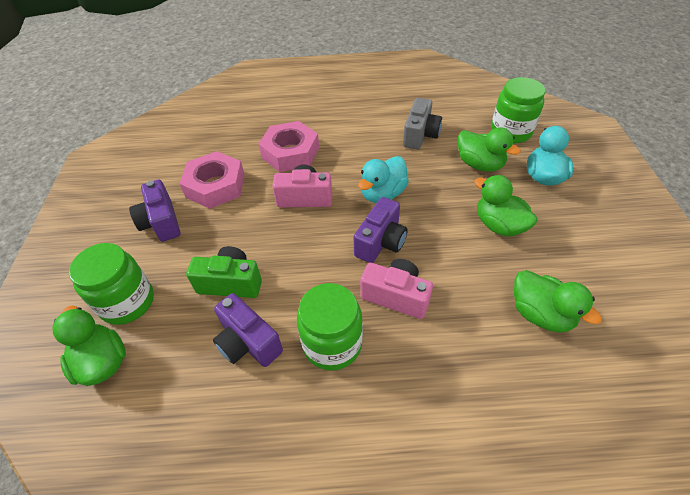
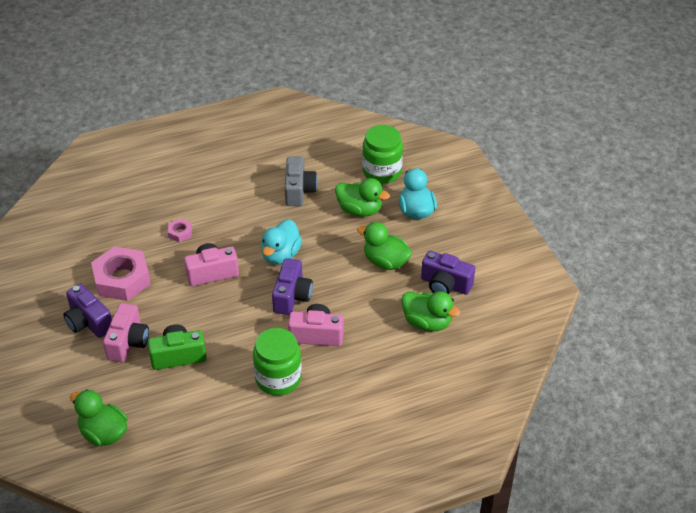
camera: 20 degrees left, 5 degrees down
green jar [69,243,154,325] -> none
purple camera [213,293,283,367] -> purple camera moved to [421,251,475,295]
pink nut [259,121,319,172] -> pink nut [168,218,192,242], size x0.45
none -> pink camera [103,303,149,362]

